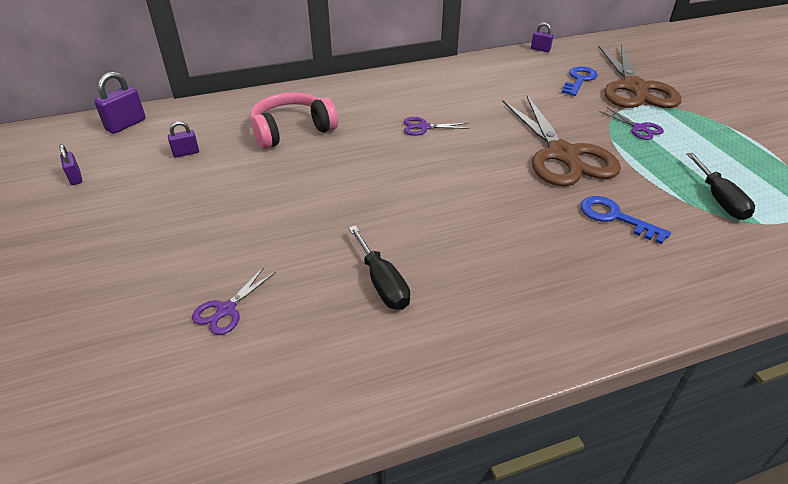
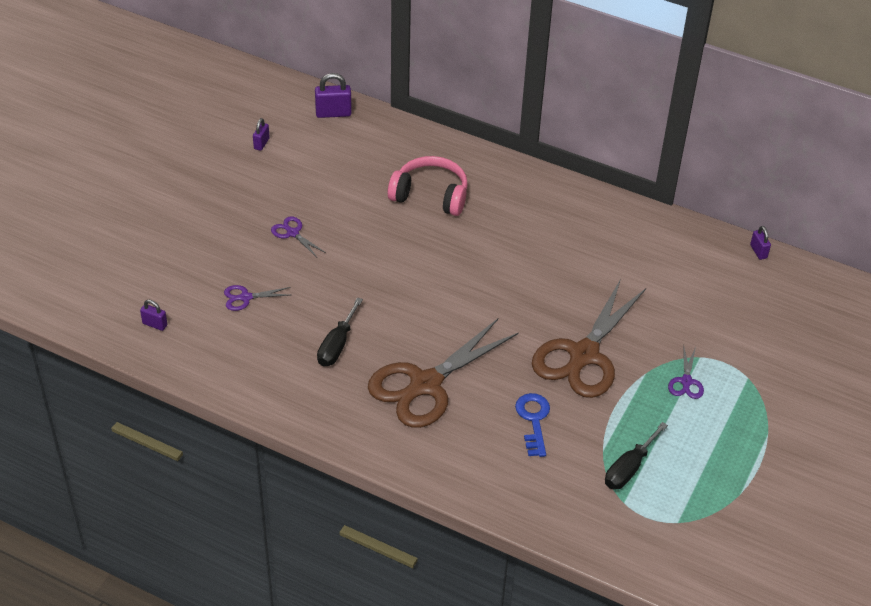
camera: 45 degrees right, 5 degrees up
purple padlock [168,121,199,158] -> purple padlock moved to [140,300,167,331]
purple scissors [404,117,470,136] -> purple scissors moved to [271,216,326,257]
blue key [562,66,598,96] -> none
brown scissors [598,44,682,108] -> brown scissors moved to [368,319,519,428]

